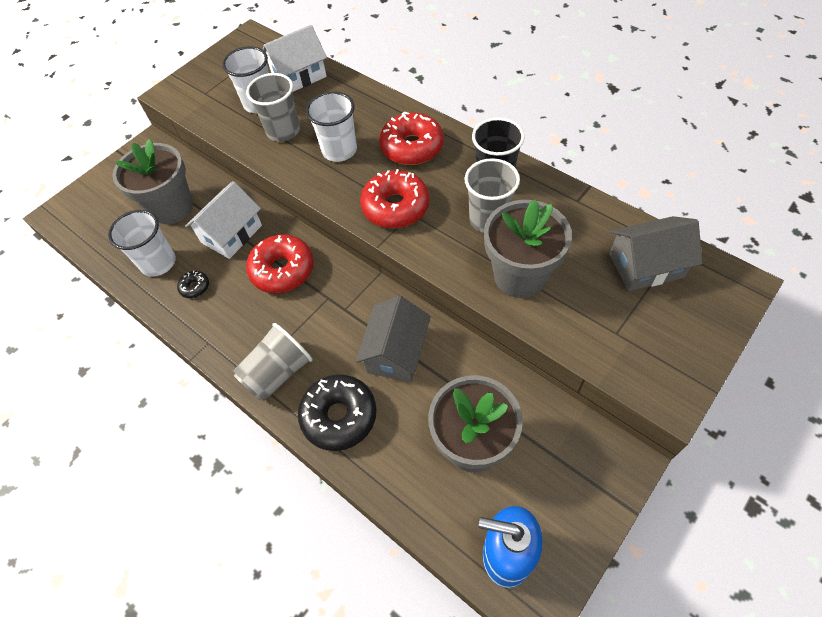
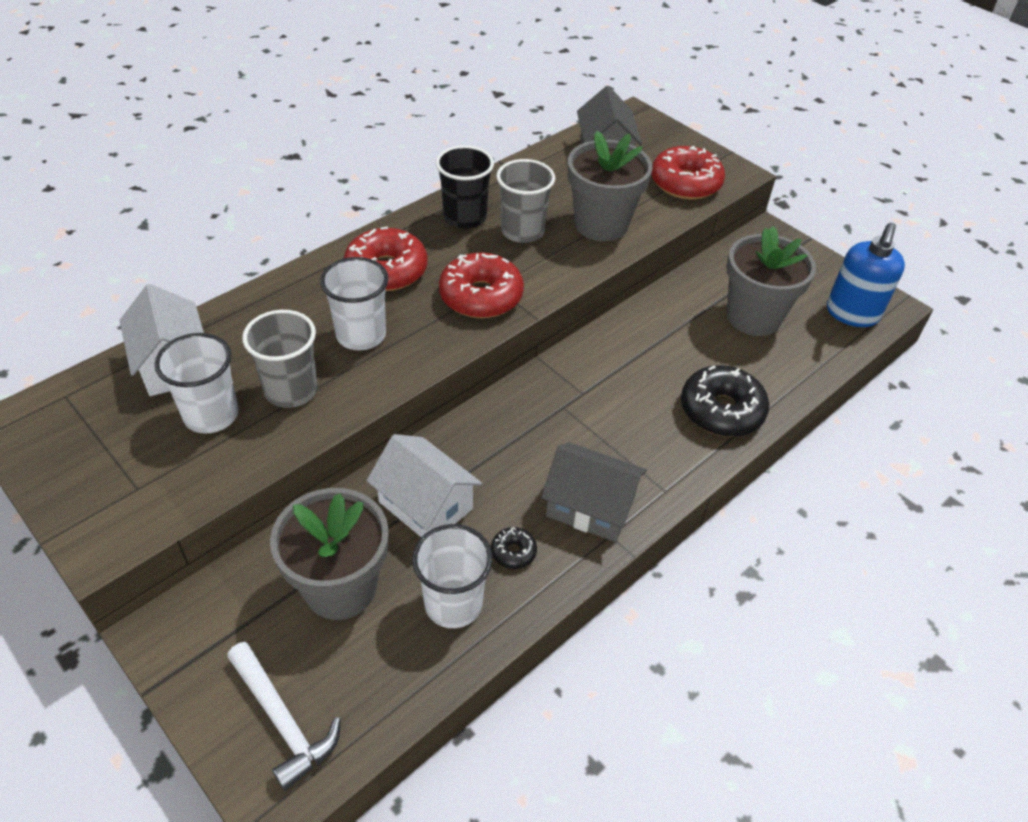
camera: 90 degrees left, 10 degrees down
grey cup [233,323,312,401] -> none
red donut [246,234,314,293] -> red donut moved to [651,146,725,200]
grey house [355,295,431,382] -> grey house moved to [541,442,647,542]
none -> white hammer [227,642,341,791]

